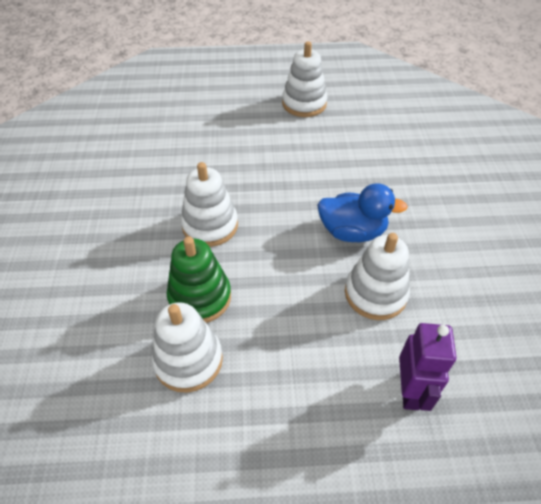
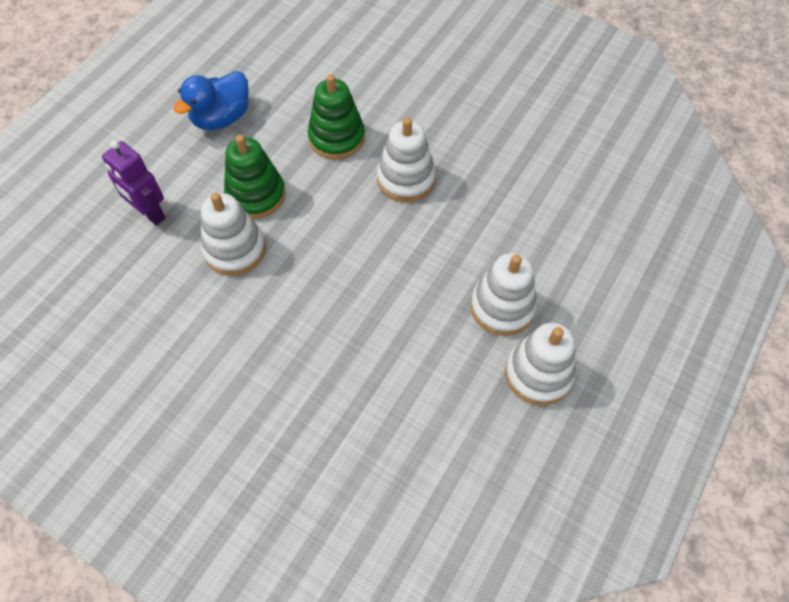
camera: 125 degrees right, 10 degrees up
white stacking toy [152,302,223,393] -> white stacking toy moved to [471,253,537,336]
blue duck [317,183,408,242] -> blue duck moved to [173,71,249,130]
none -> green stacking toy [224,135,286,219]

